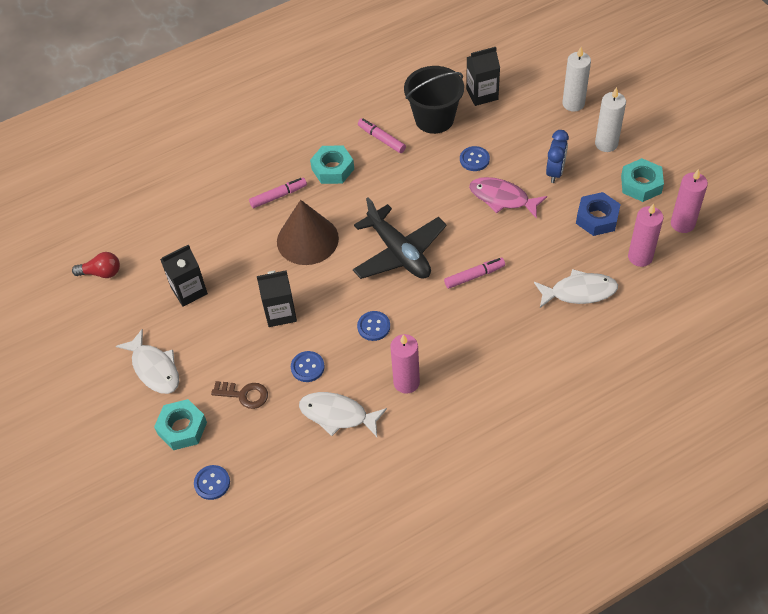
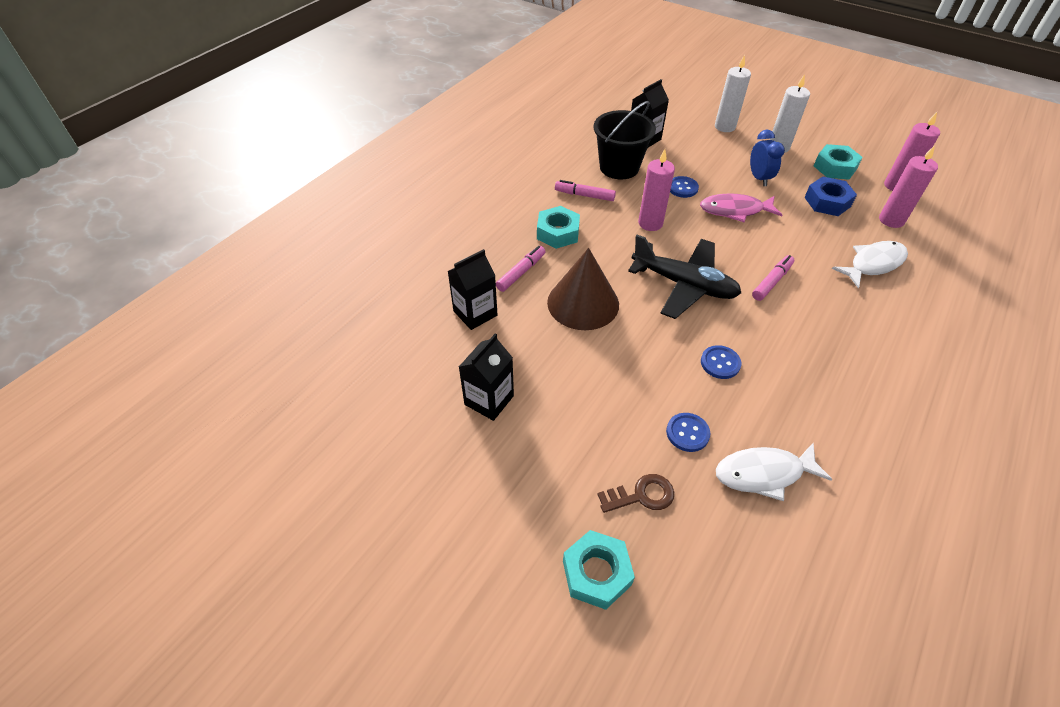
camera: 30 degrees left, 5 degrees down
red light bulb [72,252,120,278] -> none
white fish [116,329,179,394] -> none
blue button [194,465,230,500] -> none
black carton [257,270,297,327] -> black carton moved to [448,249,498,330]
pink candle [390,334,420,394] -> pink candle moved to [638,149,675,231]

